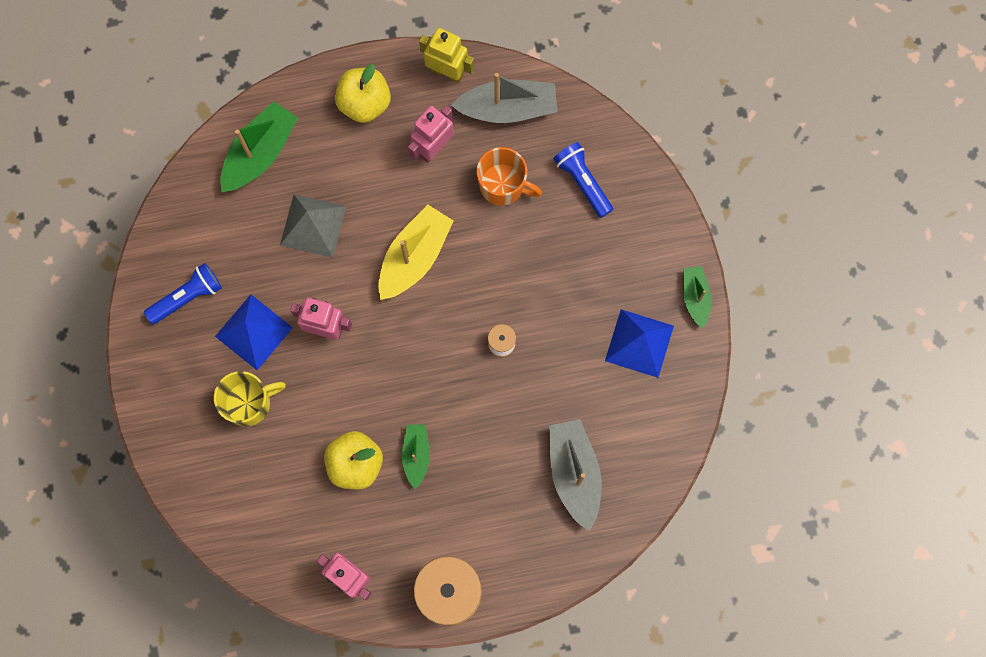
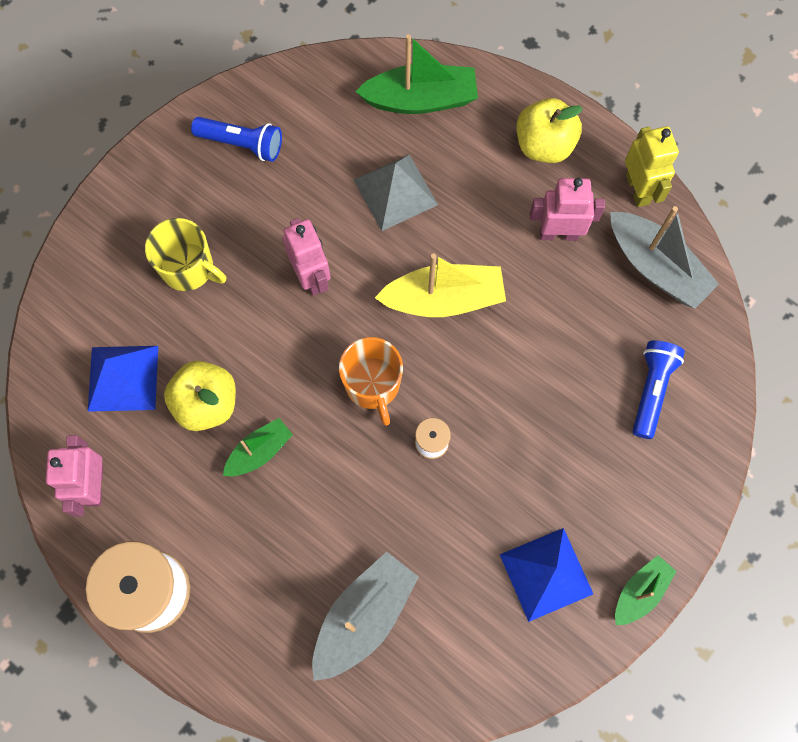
camera: 50 degrees right, 5 degrees down
blue pyramid [215,294,293,370] -> blue pyramid moved to [88,346,158,412]
orange mug [477,147,542,206] -> orange mug moved to [339,337,403,426]

